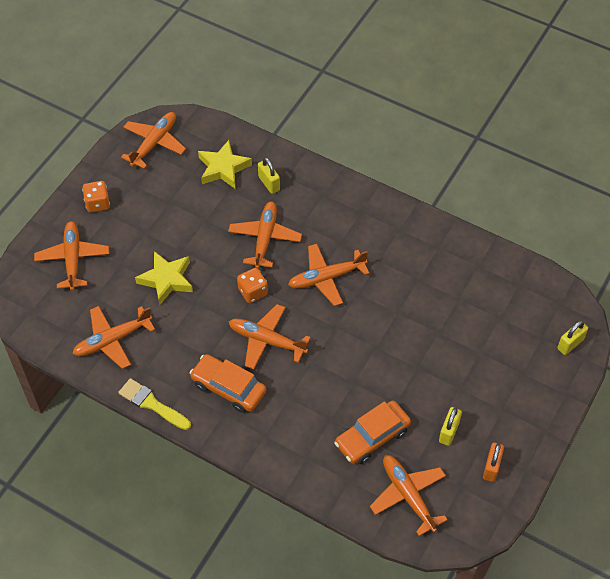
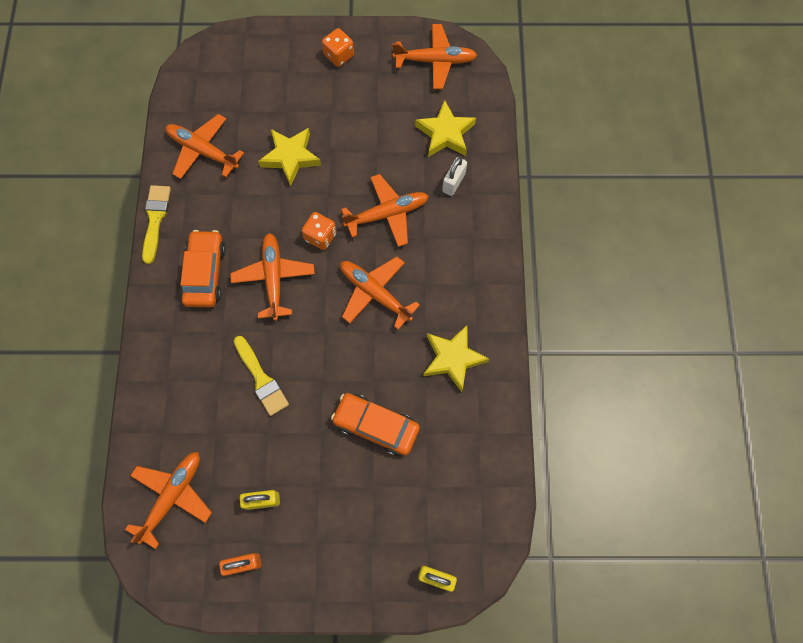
camera: 60 degrees right, 15 degrees up
orange plane [34,221,109,291] -> none
yellow padlock [258,157,280,194] -> white padlock [442,157,467,196]
orange car [334,401,411,464] -> orange car moved to [331,393,420,456]
none -> yellow brush [234,336,289,416]
none -> yellow star [423,325,489,392]

